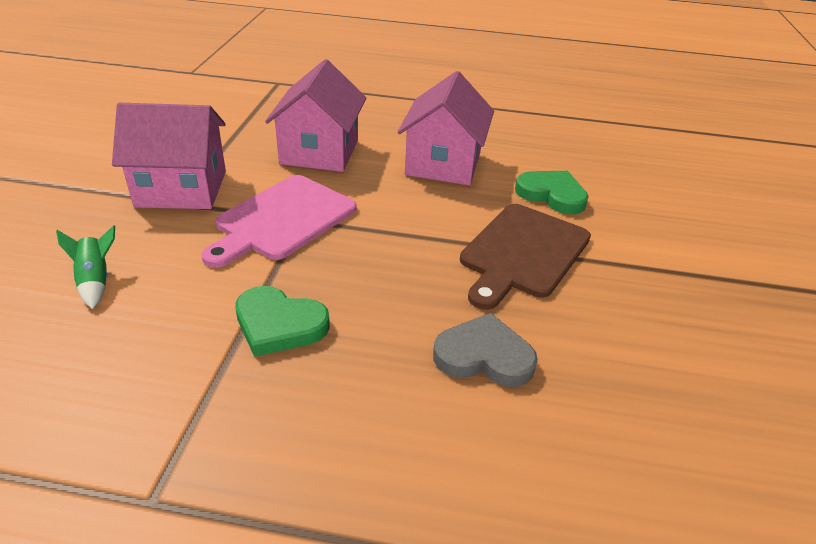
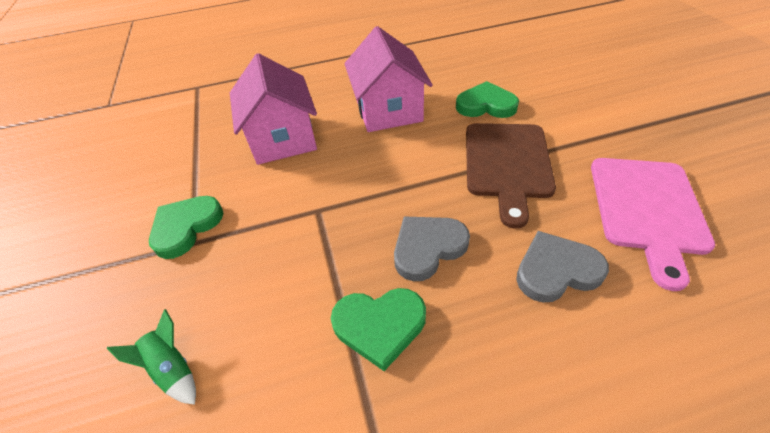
camera: 20 degrees left, 10 degrees up
pink house [112,103,226,209] -> green heart [149,196,224,259]
pink cutting board [201,175,357,268] -> pink cutting board moved to [591,158,715,291]
none -> grey heart [394,216,470,281]

